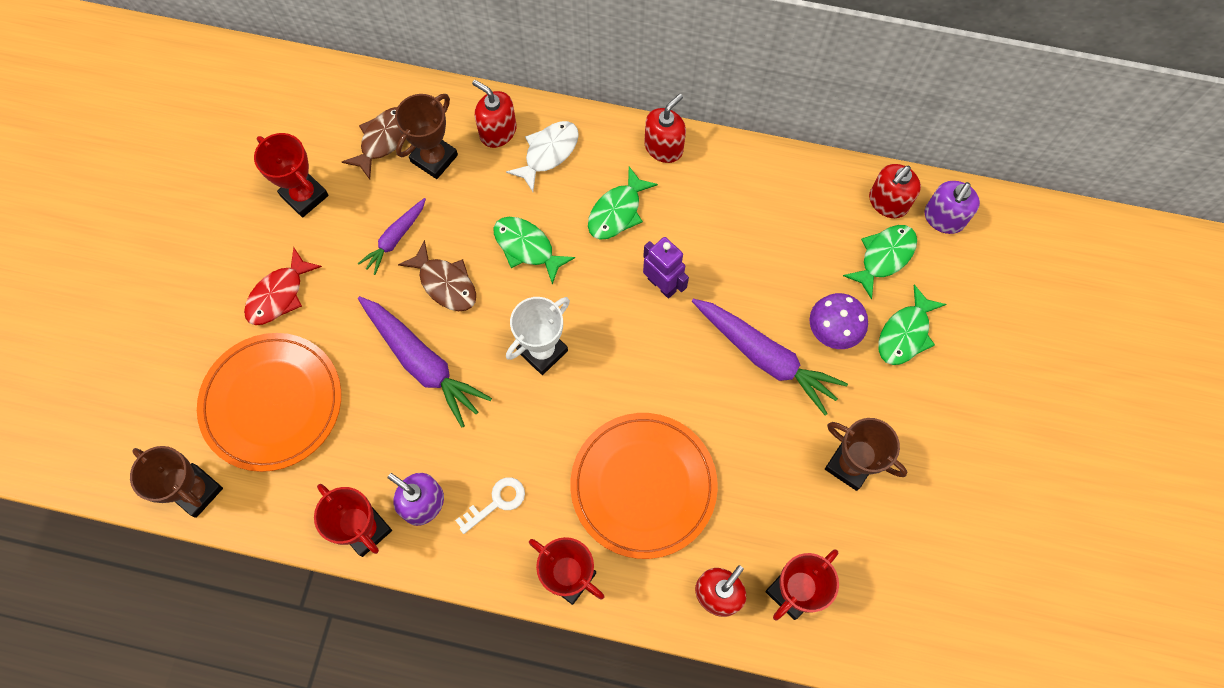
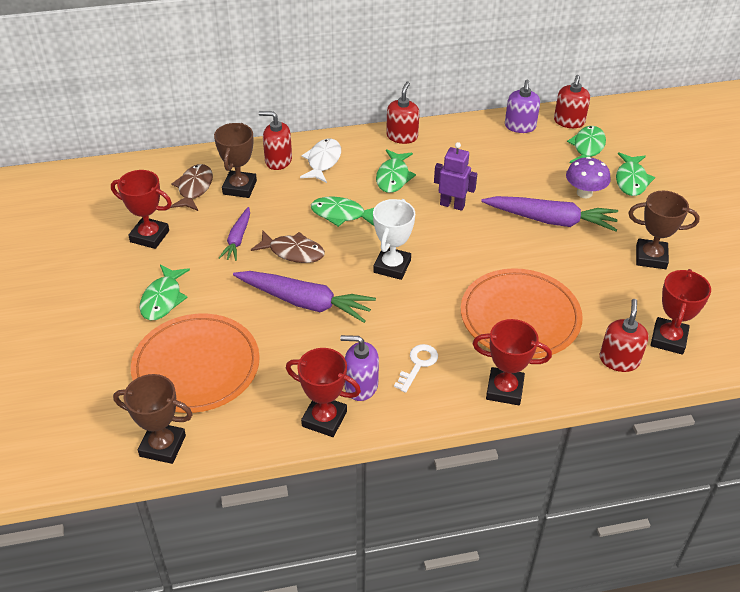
camera: 25 degrees left, 25 degrees down
red fish [244,247,322,325] -> green fish [139,265,190,320]
purple soap dispenser [924,181,980,234] -> purple soap dispenser moved to [505,80,540,133]

